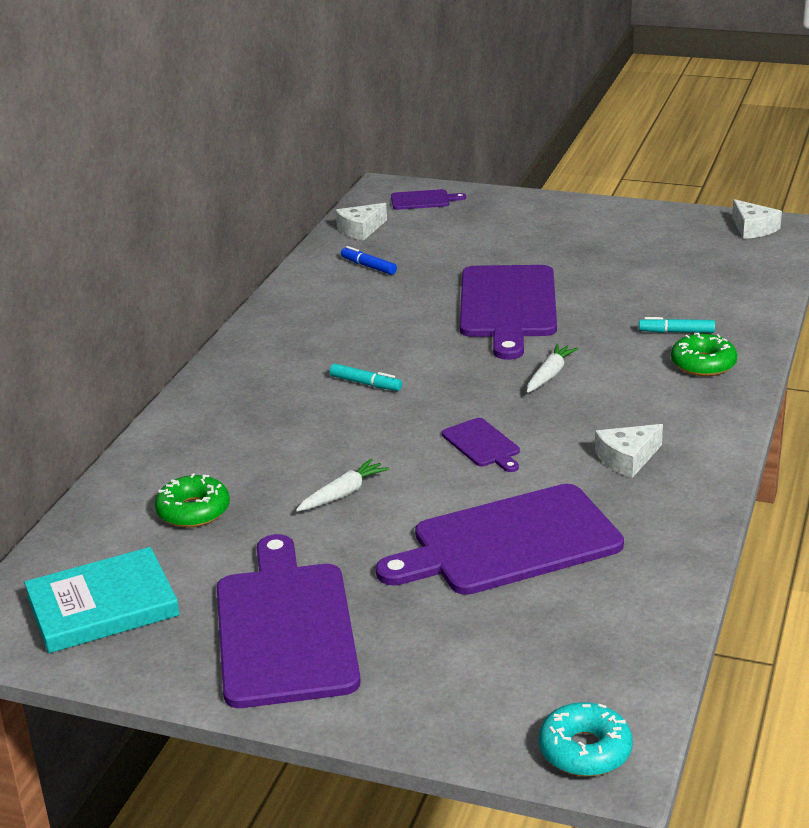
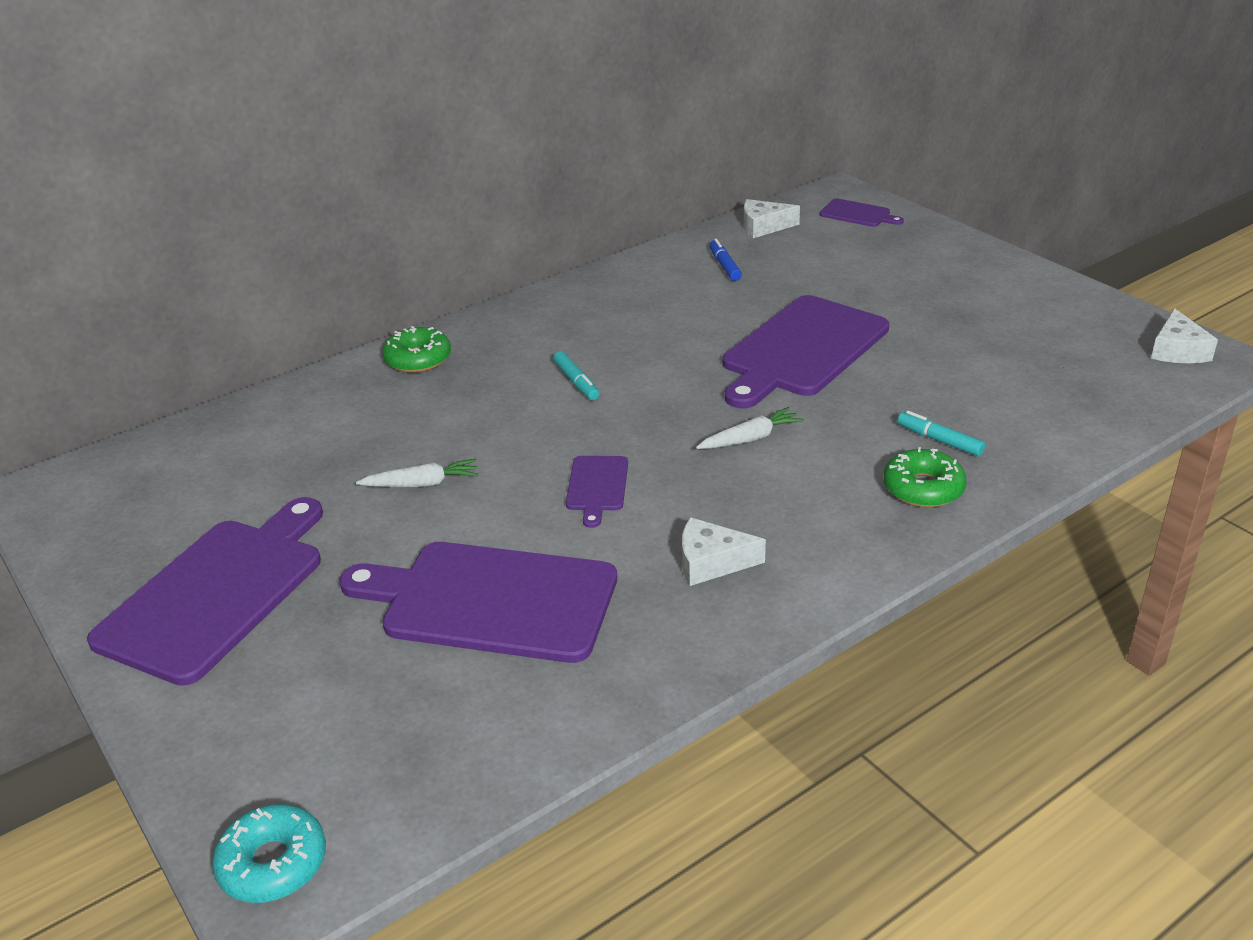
camera: 35 degrees right, 5 degrees up
turquoise book [24,547,180,653] -> none
green donut [155,473,230,528] -> green donut moved to [382,326,451,373]

